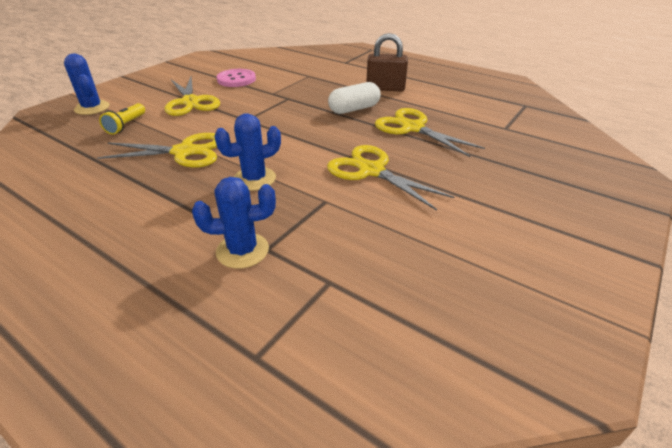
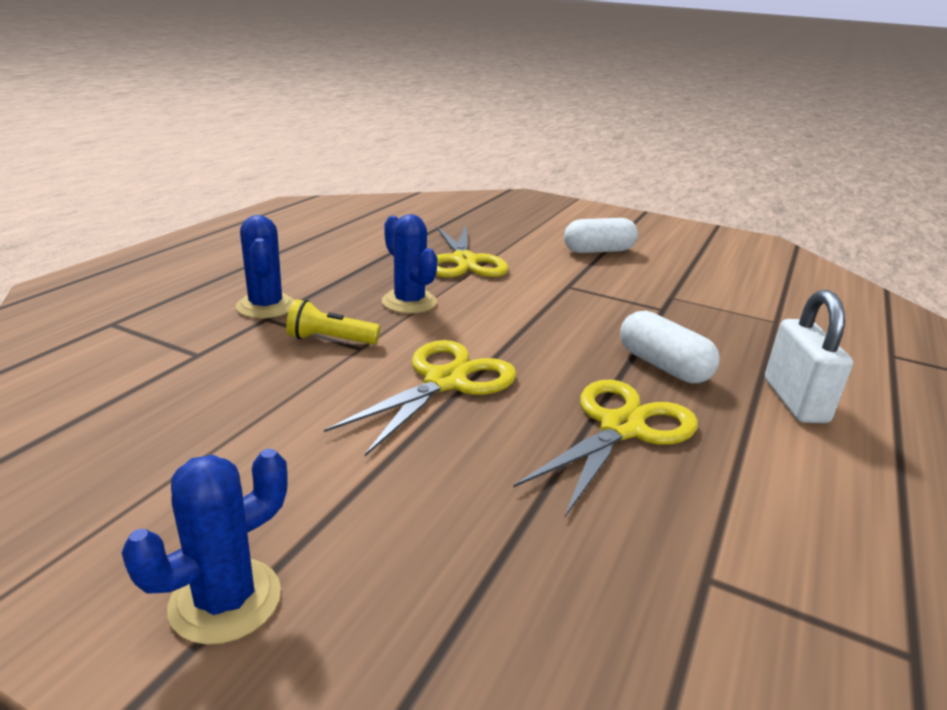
camera: 80 degrees right, 10 degrees down
blue cactus [64,53,110,115] -> blue cactus moved to [121,449,288,645]
yellow flashlight [99,103,145,135] -> yellow flashlight moved to [286,299,380,345]
yellow scissors [164,77,220,116] -> white capsule [564,218,638,253]
pink button [217,69,256,87] -> none
brown padlock [366,33,408,92] -> white padlock [765,290,853,423]

